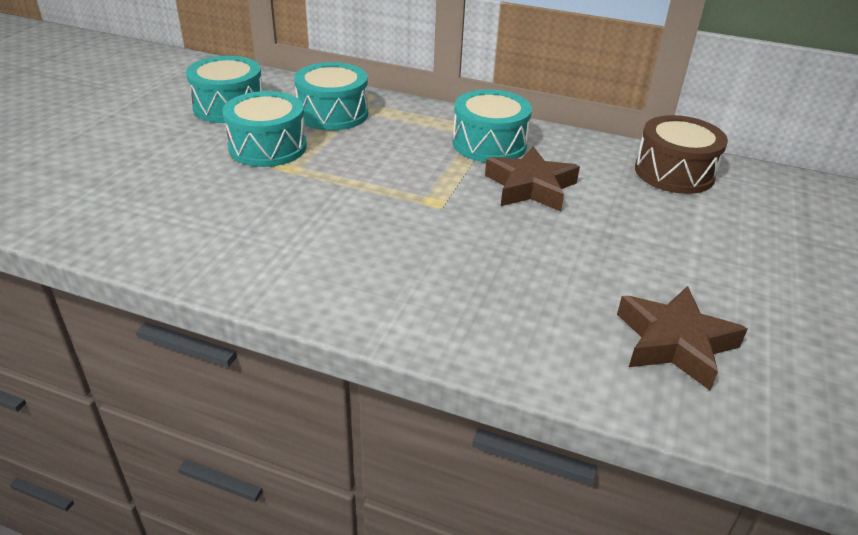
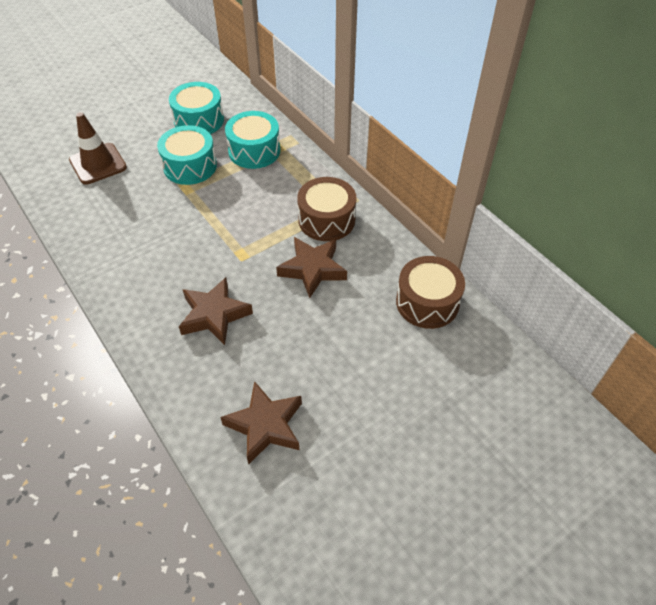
camera: 35 degrees right, 15 degrees up
turquoise drum [453,89,532,162] -> brown drum [297,177,356,241]
none -> brown traffic cone [69,112,127,185]
none -> brown star [179,277,253,345]

